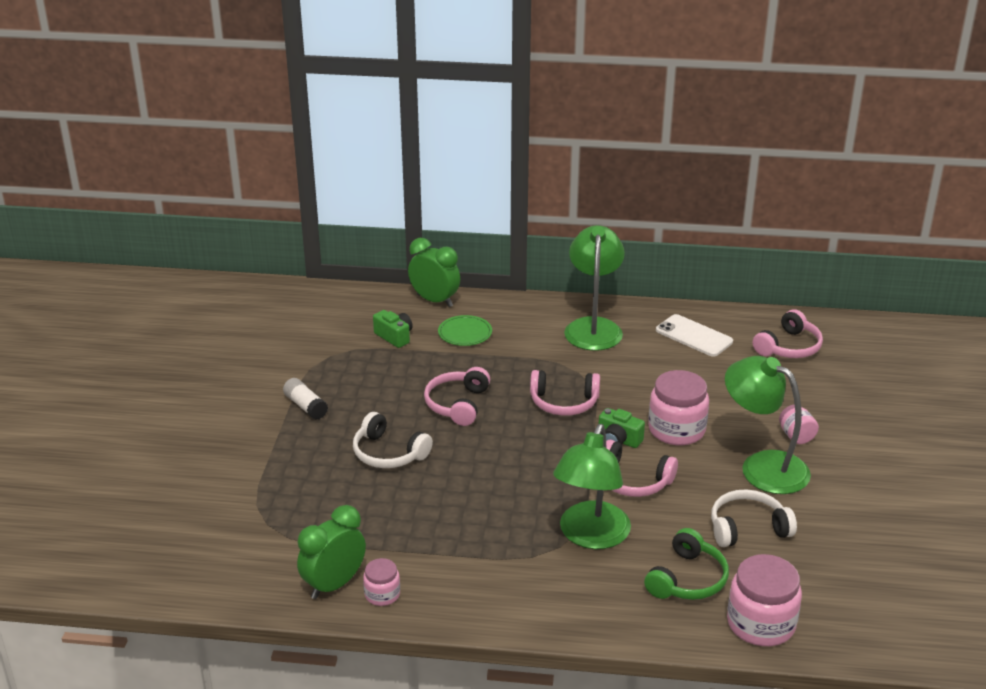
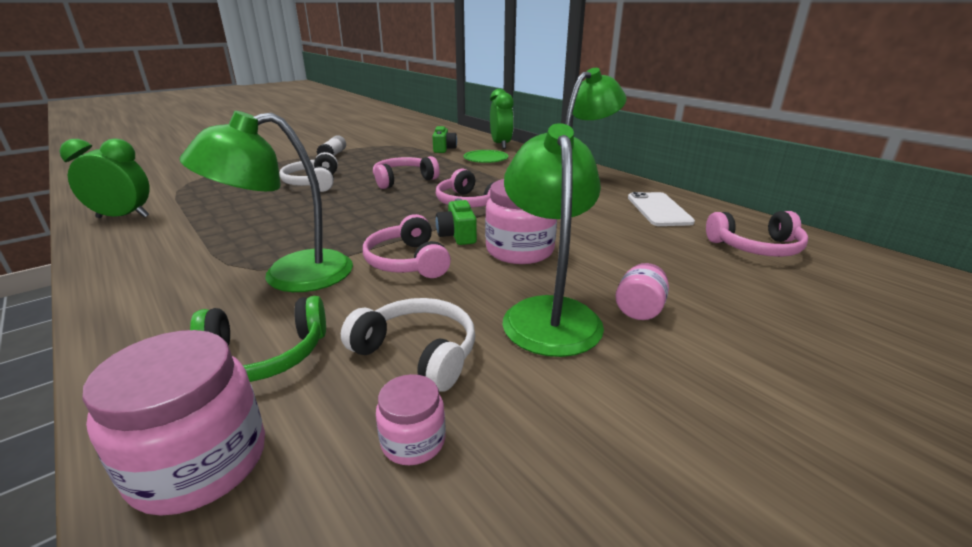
camera: 45 degrees right, 5 degrees down
pink jar [363,558,400,606] -> pink jar moved to [376,374,446,465]

